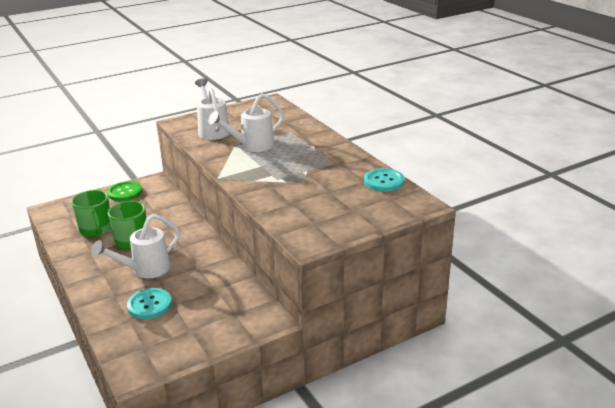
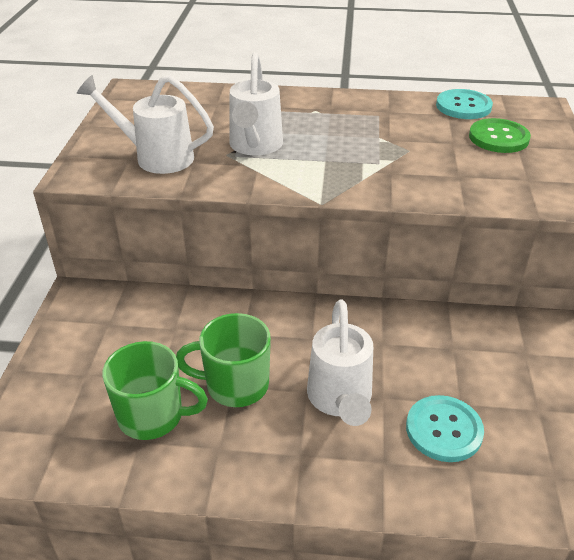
camera: 55 degrees left, 10 degrees up
green button [107,181,142,201] -> green button moved to [469,118,531,153]

